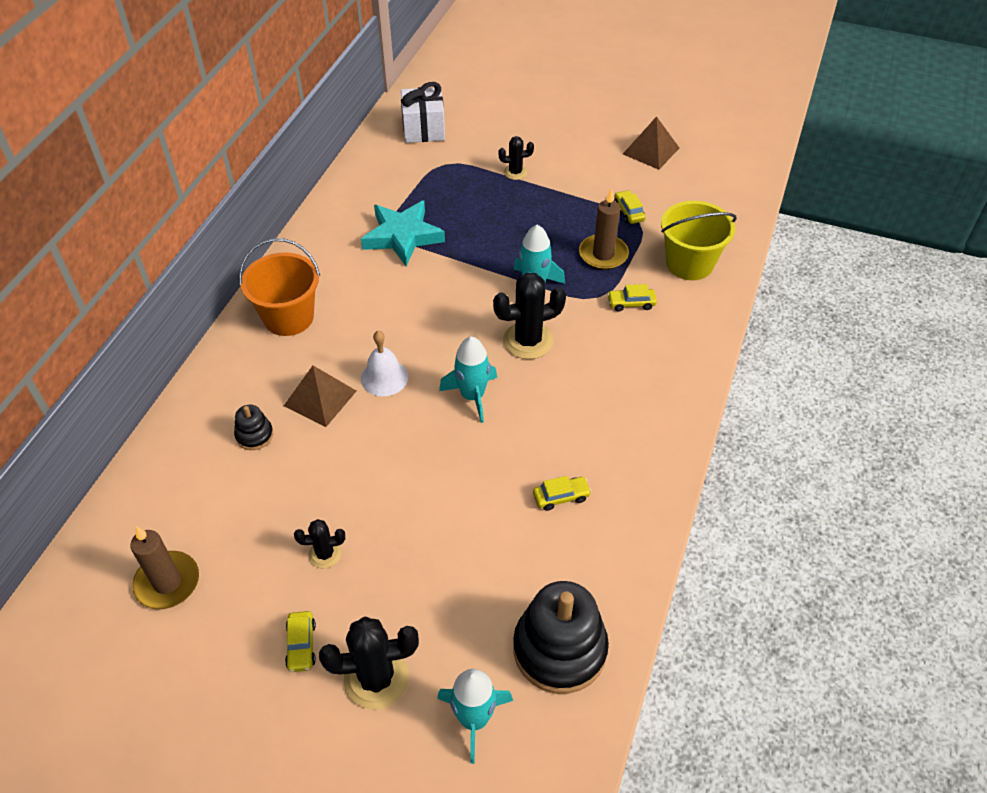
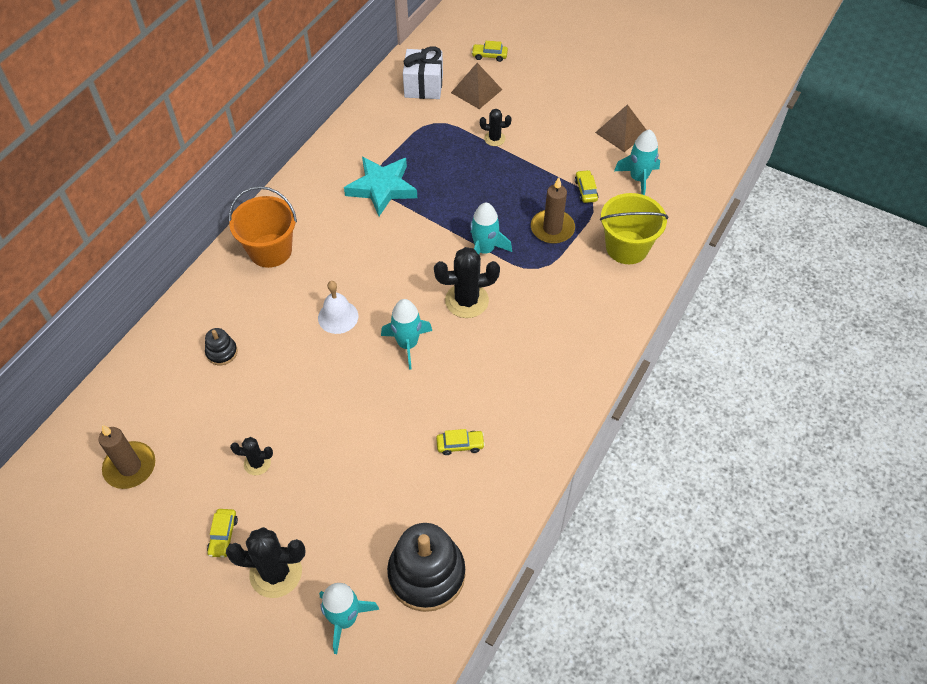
camera: 10 degrees right, 5 degrees up
brown pyramid [284,366,356,427] -> brown pyramid moved to [451,63,502,109]
yellow car [607,284,657,312] -> yellow car moved to [471,41,508,62]
none -> turquoise rocket [614,129,660,195]

